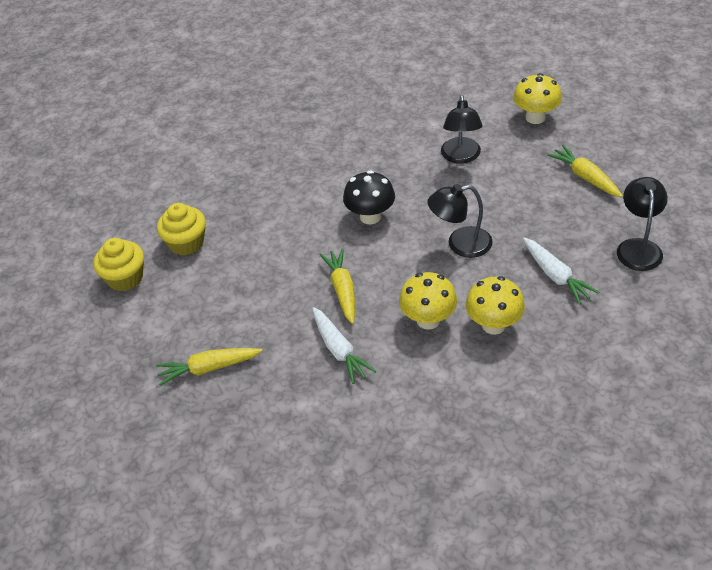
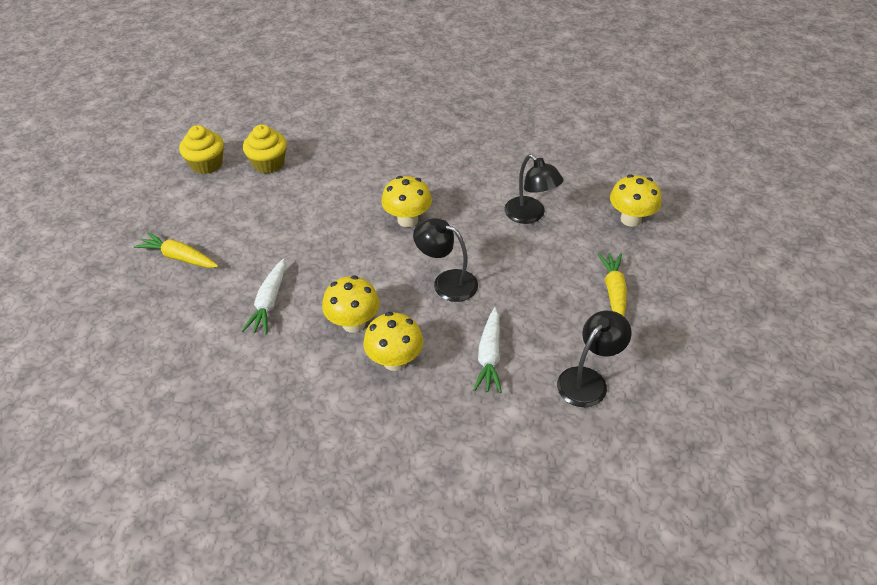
camera: 35 degrees right, 0 degrees up
yellow carrot [319,248,355,324] -> none
black mushroom [343,170,395,224] -> yellow mushroom [381,176,432,227]
black lamp [441,95,483,164] -> black lamp turned 75 degrees counterclockwise [504,154,563,224]

